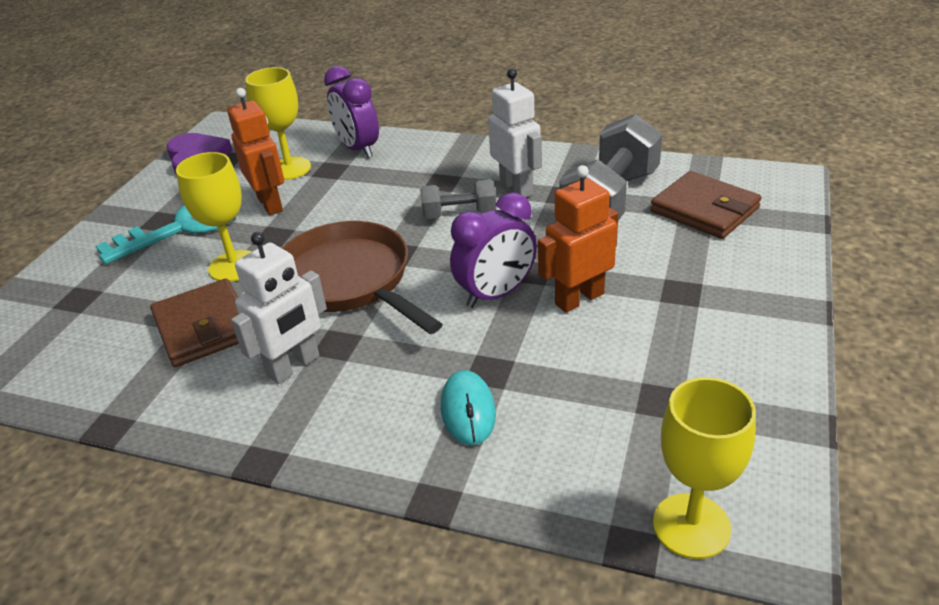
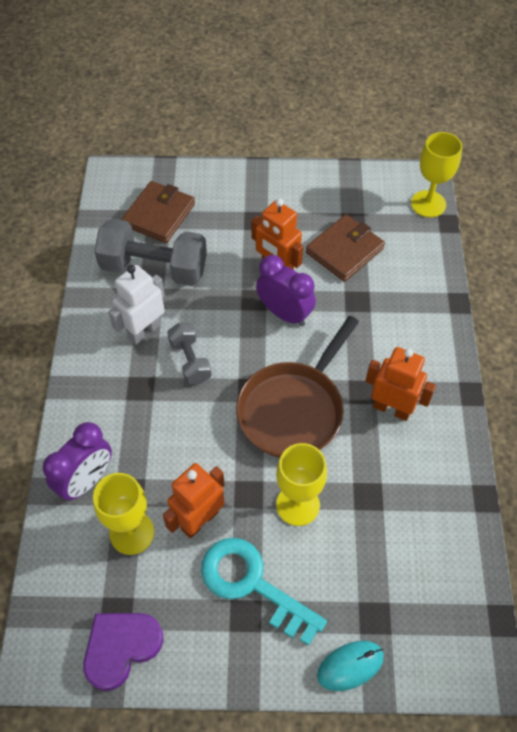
camera: 110 degrees left, 20 degrees up
brown wallet [150,278,239,367] -> brown wallet moved to [306,214,385,282]
white robot [231,232,327,384] -> orange robot [366,347,436,421]
turquoise mouse [441,370,496,445] -> turquoise mouse moved to [317,641,384,691]

